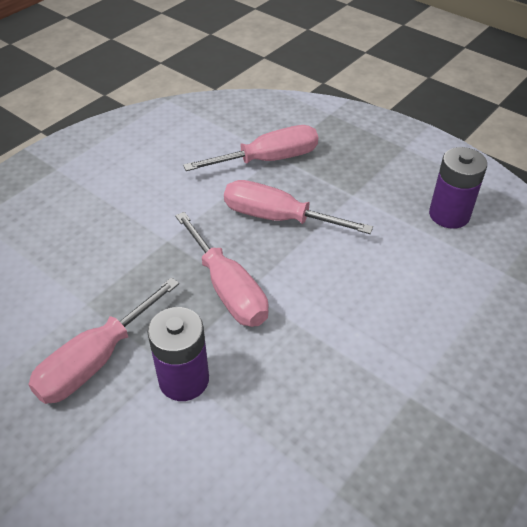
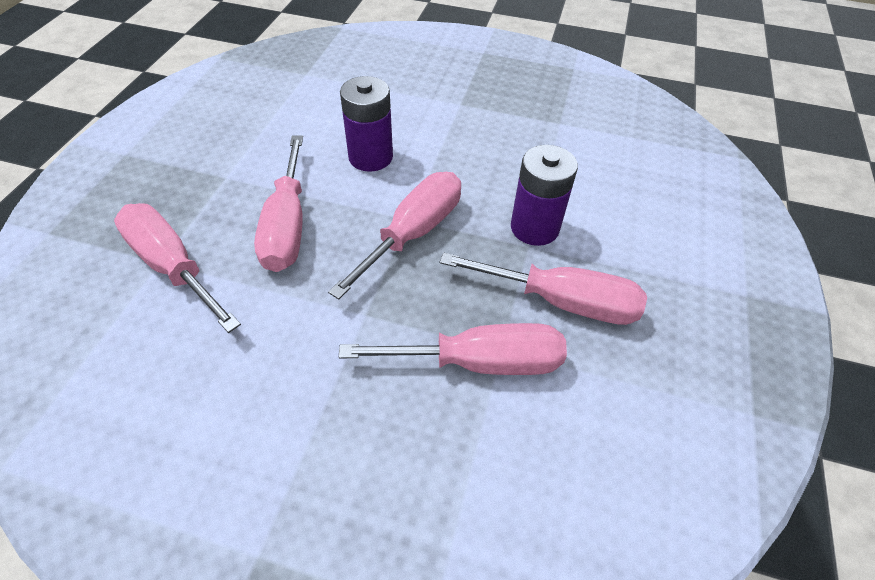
camera: 115 degrees left, 5 degrees up
purple battery [429,147,487,229] -> purple battery moved to [340,76,393,172]
none -> pink screwdriver [339,323,567,375]

